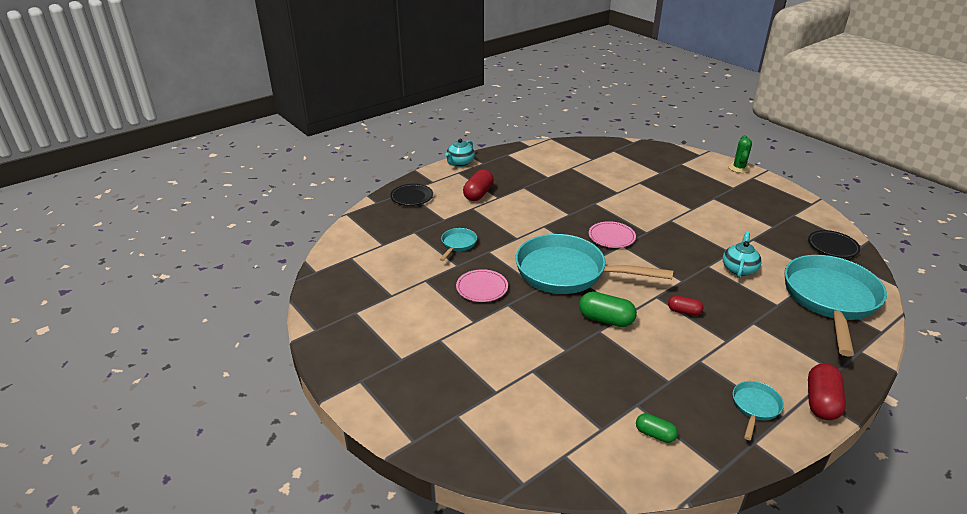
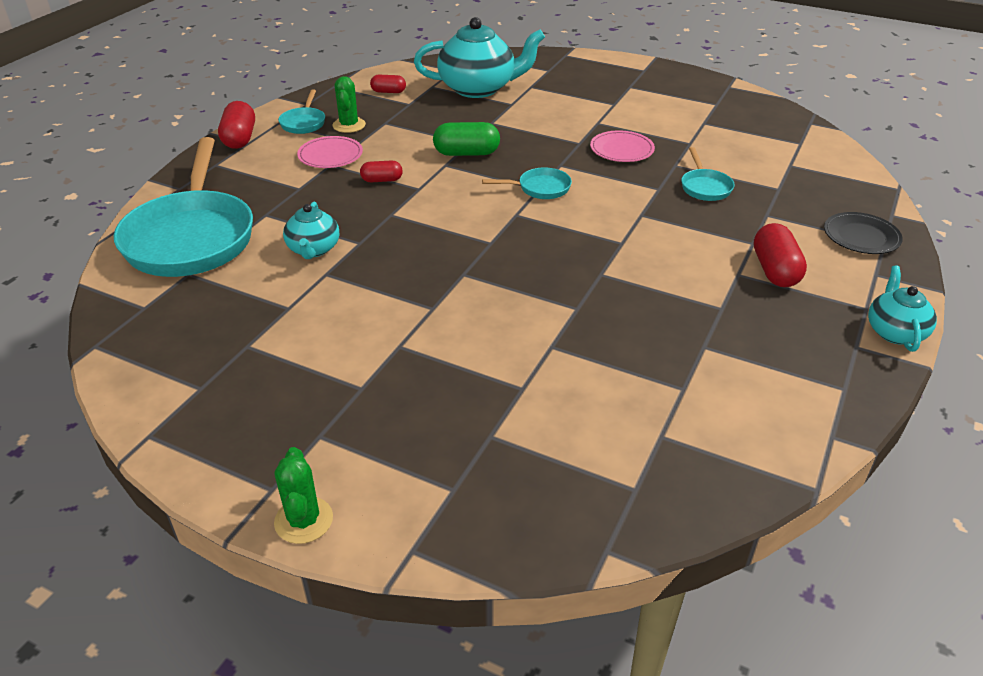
camera: 155 degrees right, 5 degrees up
turquoise pan [515,234,674,294] -> turquoise pan [482,168,572,199], size x0.43
pink plate [589,221,636,248] -> pink plate moved to [297,136,363,168]
green capsule [636,413,678,443] -> red capsule [370,75,406,93]
black plate [808,230,860,258] -> none
none -> green cactus [332,76,366,133]
none -> turquoise teapot [414,17,545,98]

